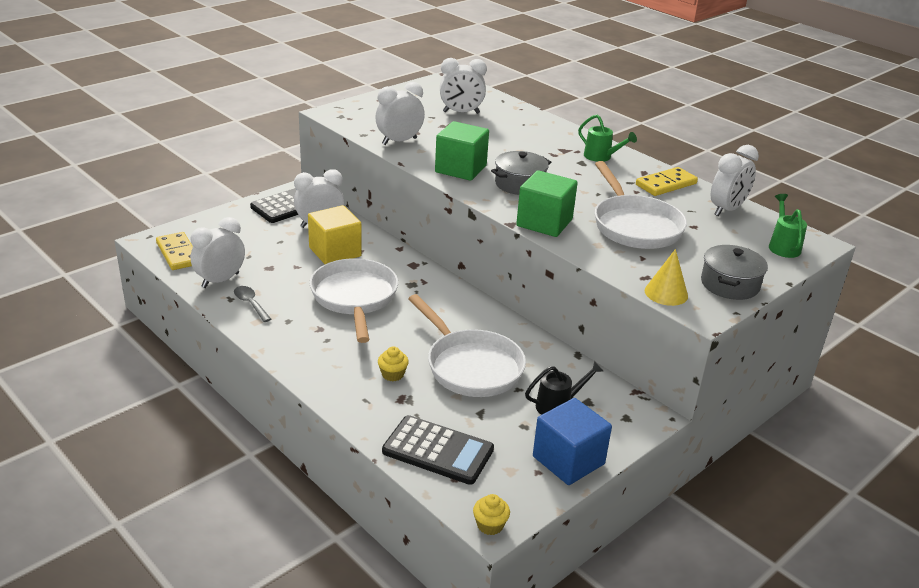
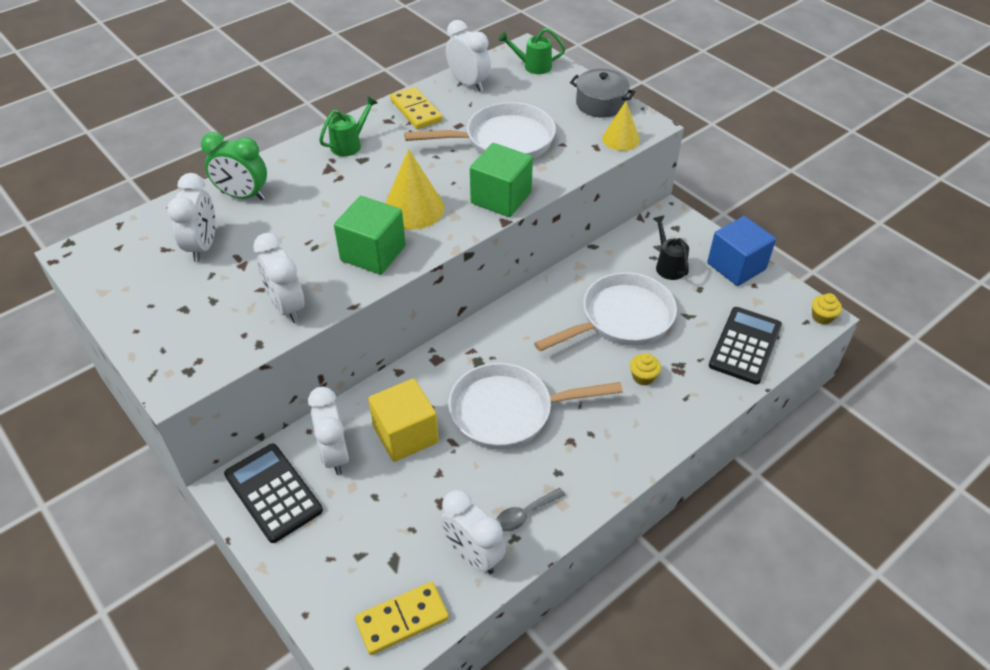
camera: 85 degrees left, 15 degrees up
grey pot [491,151,551,195] -> yellow cone [385,149,445,230]
none -> green clock [201,132,267,200]

